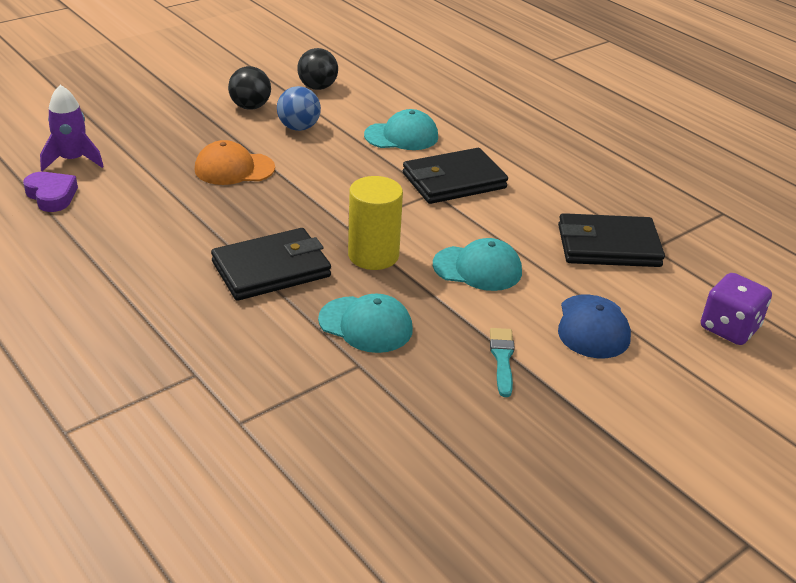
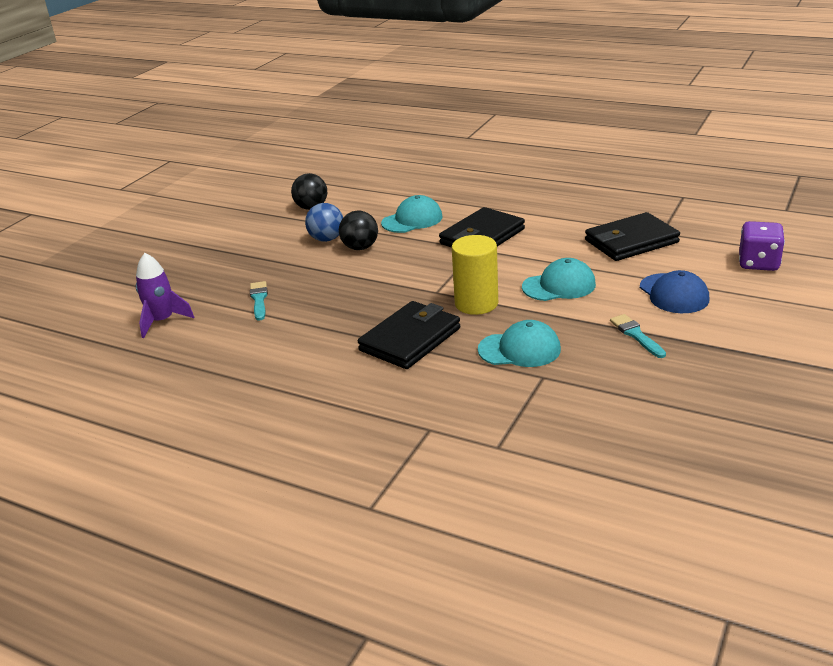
camera: 20 degrees left, 5 degrees down
purple heart [23,172,78,212] -> none
orange cap [195,140,275,185] -> none
black ball [228,66,271,110] -> black ball moved to [339,211,378,250]
none -> turquoise brush [250,281,268,321]

